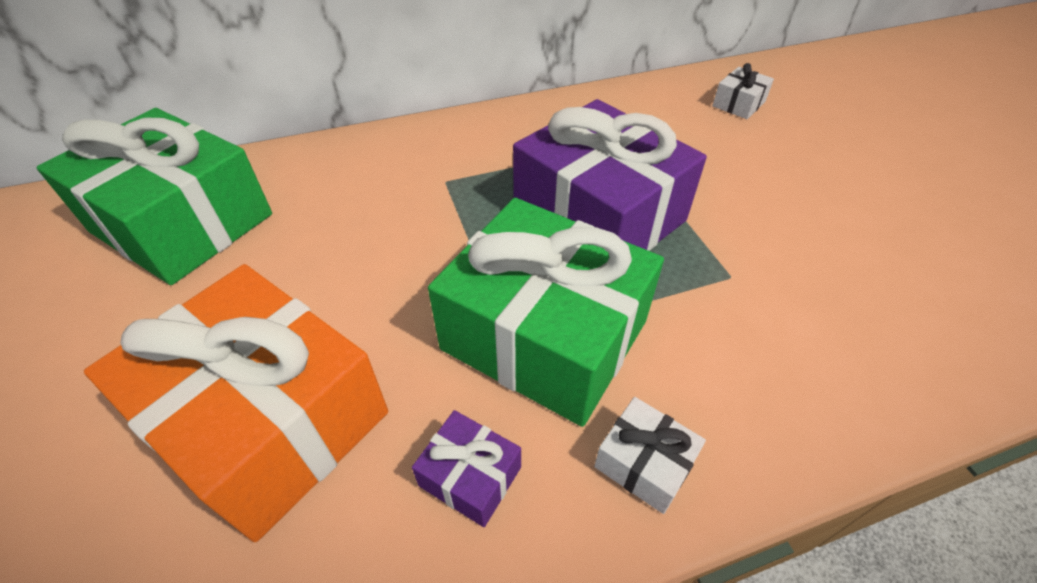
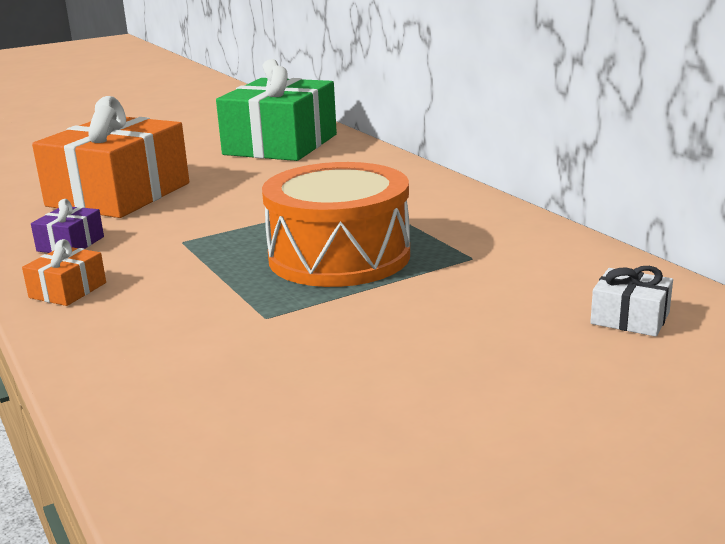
camera: 80 degrees right, 25 degrees down
green gift [428,198,664,427] -> none
purple gift [513,99,707,251] -> orange drum [262,162,410,287]
white gift [594,397,706,514] -> orange gift [22,239,106,306]

